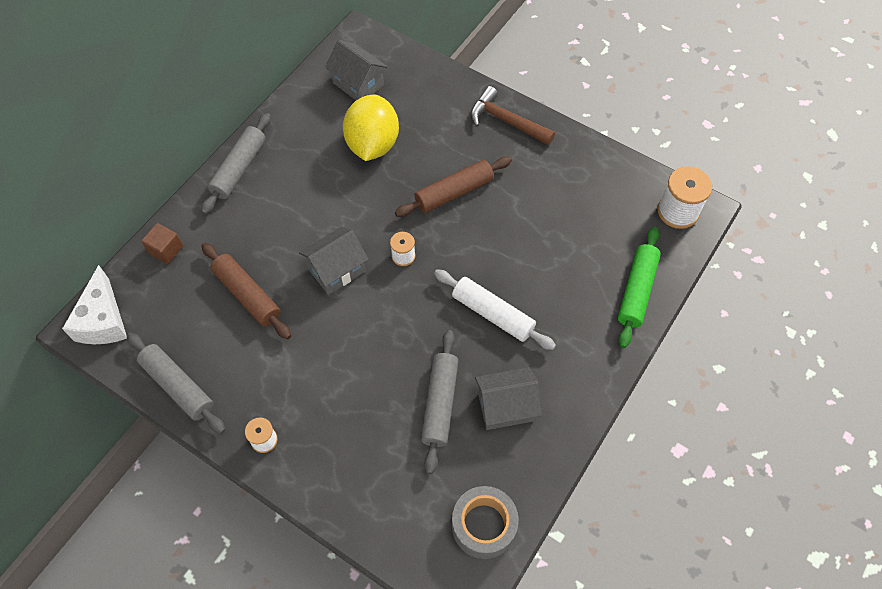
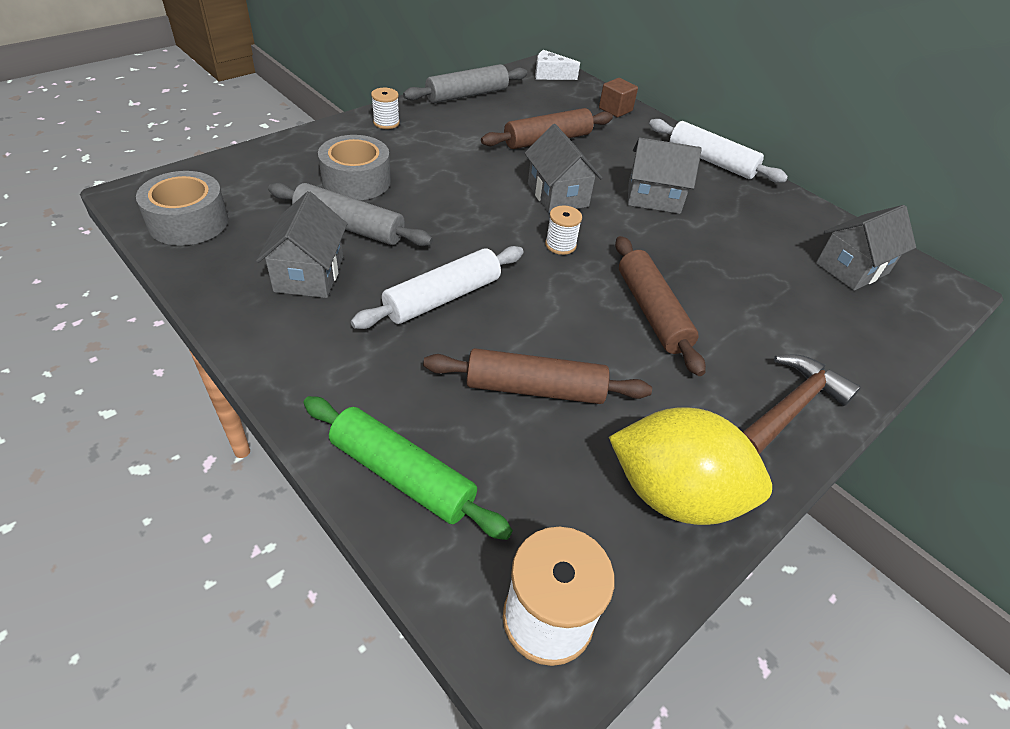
camera: 100 degrees right, 15 degrees down
white cheese [62,265,127,344] -> white cheese [535,50,580,80], size x0.64
grey rolling pin [201,113,271,215] -> white rolling pin [649,119,788,183]
yellow lemon [343,95,399,161] -> yellow lemon moved to [609,407,772,525]
none -> grey tape [318,135,391,200]
none -> brown rolling pin [423,348,652,404]
none -> grey house [628,137,702,214]

